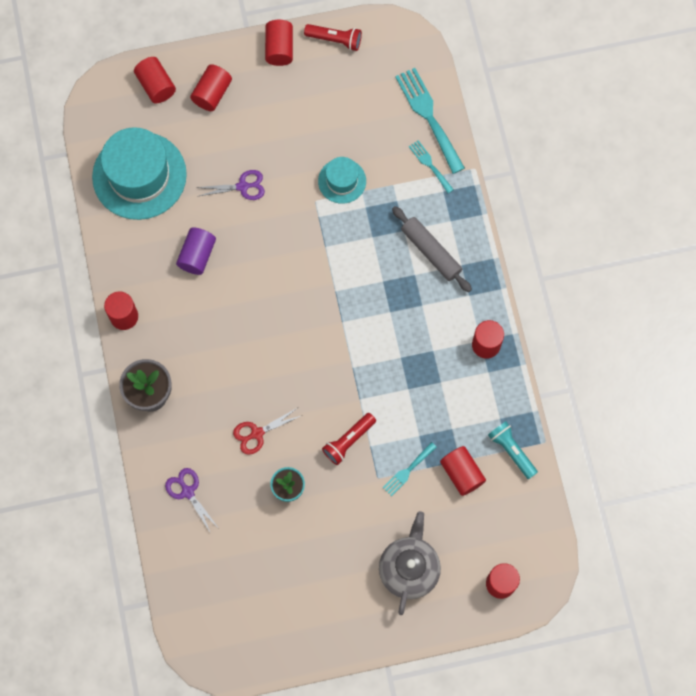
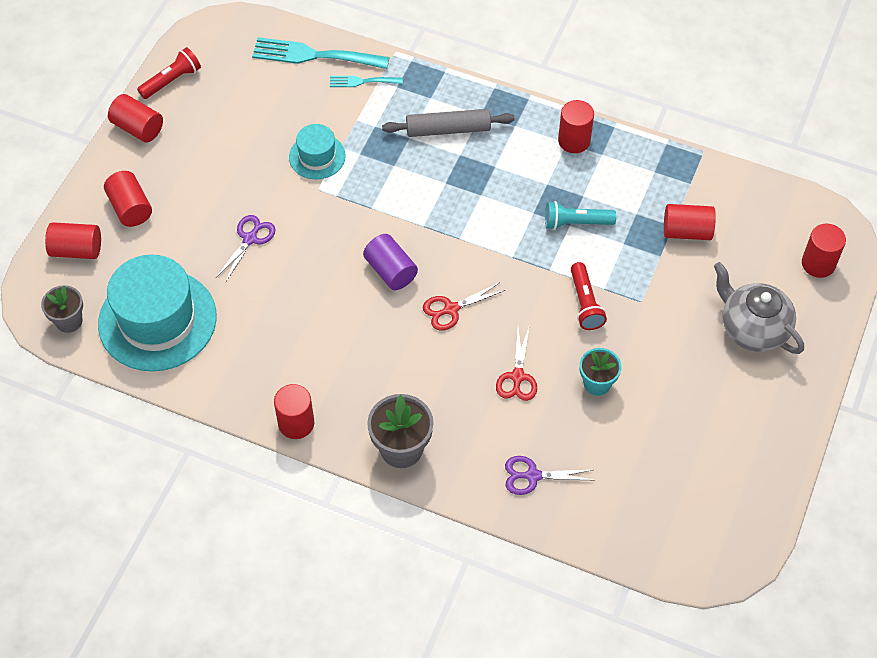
camera: 55 degrees left, 15 degrees down
purple cylinder [176,228,216,275] -> purple cylinder moved to [363,234,418,290]
turquoise fork [383,442,437,496] -> none
turquoise flashlight [488,421,538,479] -> turquoise flashlight moved to [545,201,616,230]
none -> grey flower pot [41,285,83,333]
none -> red scissors [423,283,505,331]

